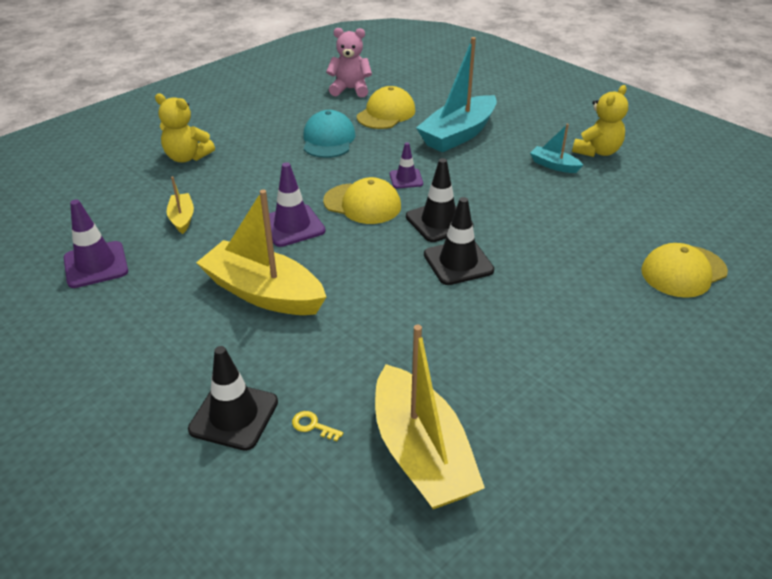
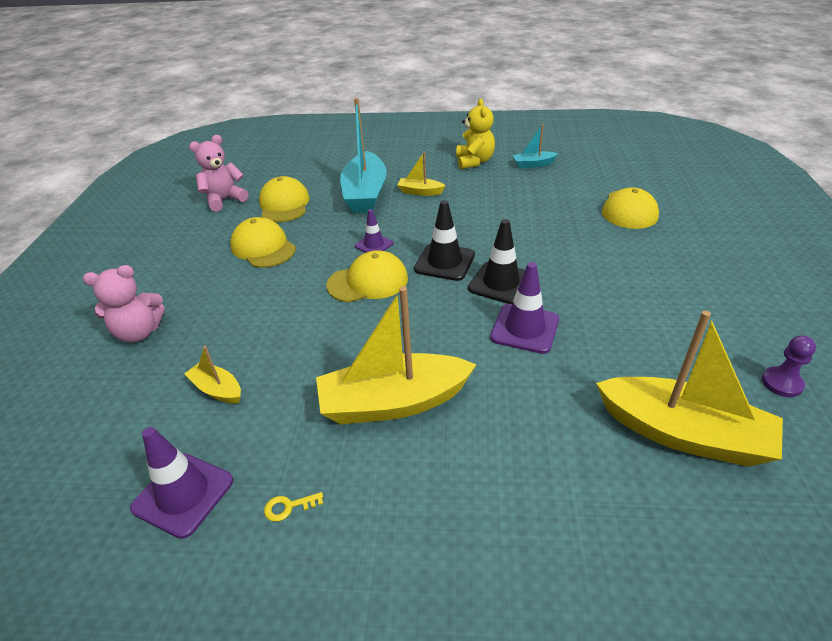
camera: 40 degrees left, 0 degrees up
yellow teddy bear [155,94,215,163] -> pink teddy bear [83,265,165,343]
black traffic cone [188,346,278,451] -> none
purple traffic cone [269,162,326,247] -> purple traffic cone moved to [490,262,559,354]
yellow key [292,411,343,441] -> yellow key moved to [264,492,323,522]
turquoise cap [303,110,355,158] -> yellow cap [230,217,296,268]
turquoise boat [530,124,583,173] -> turquoise boat moved to [513,124,558,168]
none -> yellow boat [397,151,446,196]
none -> purple pawn [762,336,816,397]

